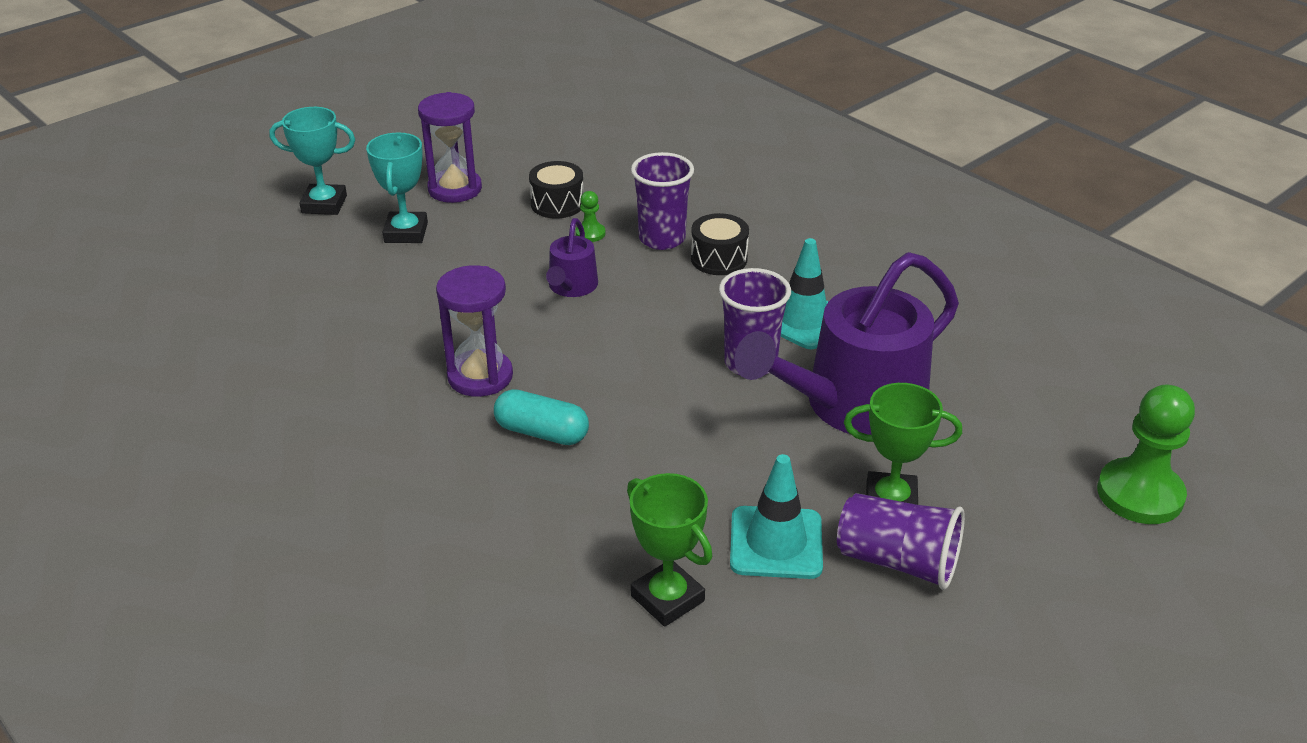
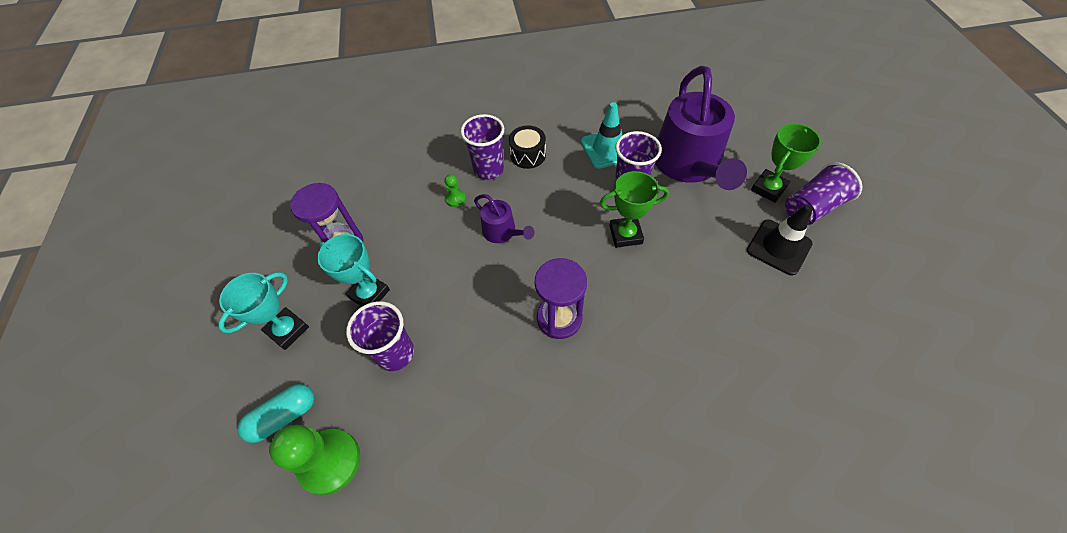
camera: 55 degrees left, 20 degrees up
turquoise capsule [494,389,589,445] -> turquoise capsule moved to [237,384,314,443]
black drum [529,161,584,219] -> none
green trophy [627,473,712,627] -> green trophy moved to [600,171,669,248]
turquoise traffic cone [730,454,823,579] -> black traffic cone [747,204,813,275]
green pawn [1097,385,1195,524] -> green pawn moved to [269,425,360,495]
none -> purple cup [346,301,414,371]

